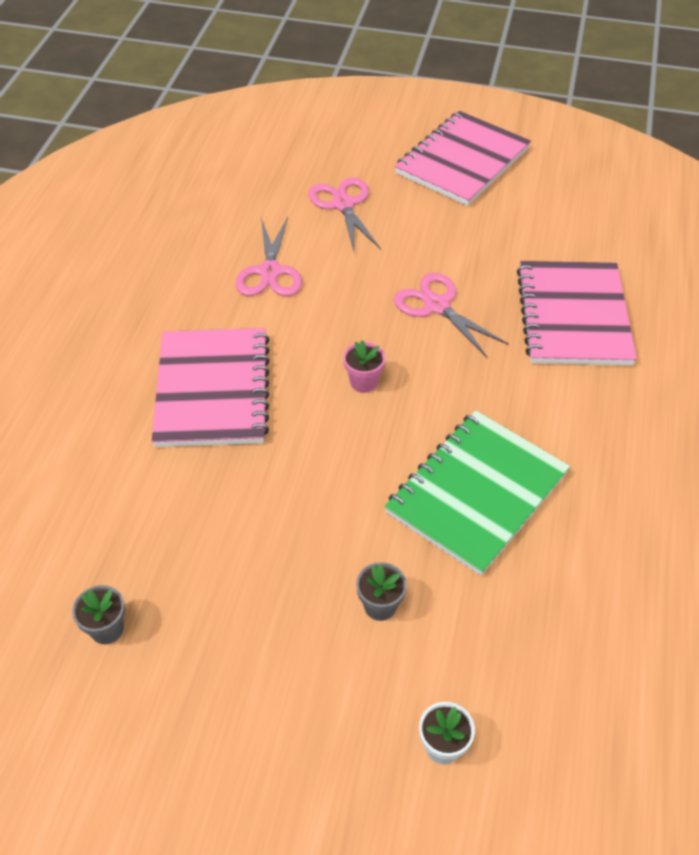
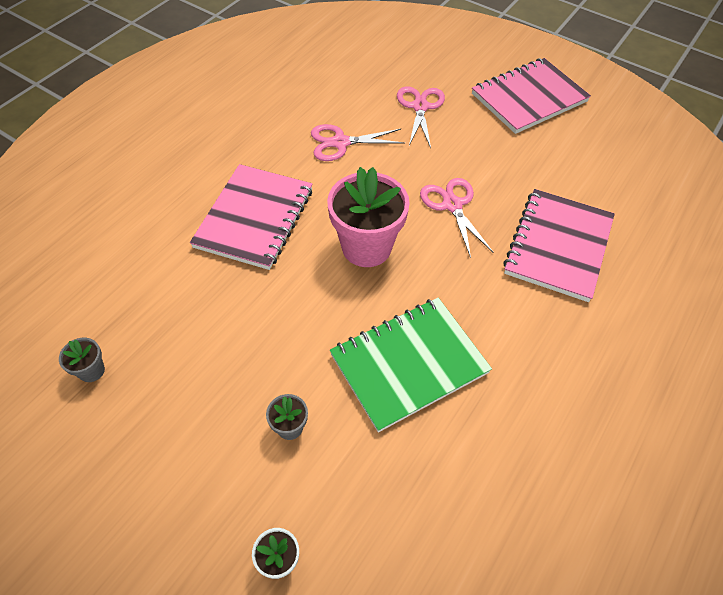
camera: 20 degrees right, 5 degrees up
pink scissors [236,217,302,296] -> pink scissors turned 60 degrees clockwise [311,124,405,161]
pink flower pot [343,340,385,393] -> pink flower pot [327,167,410,267], size x2.27

